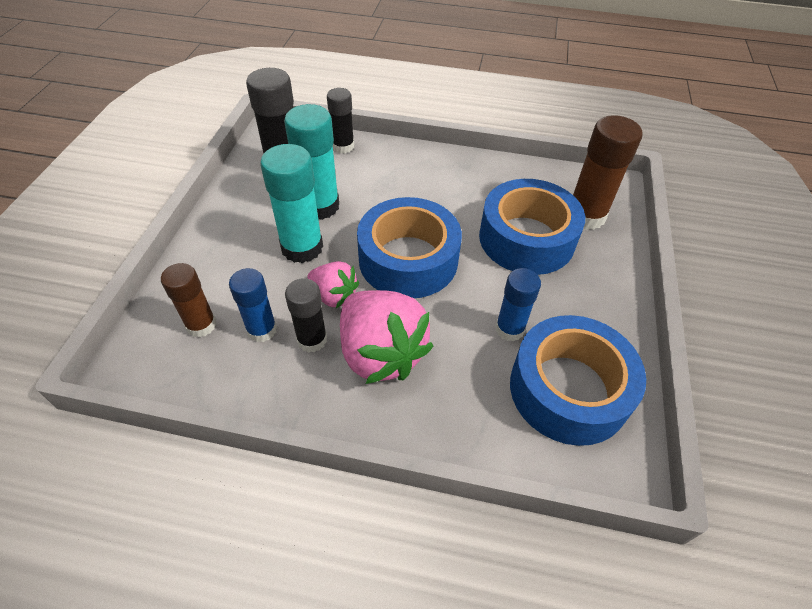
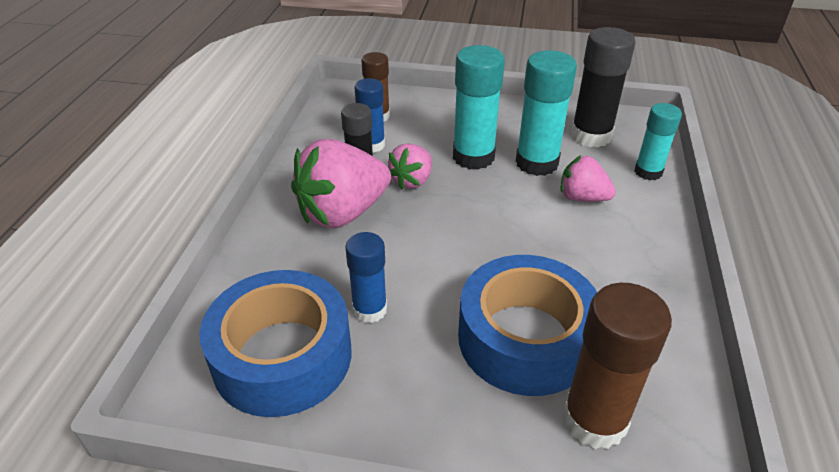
camera: 90 degrees right, 10 degrees down
black glue stick [327,88,354,153] -> turquoise glue stick [634,103,682,180]
blue tape [357,197,462,298] -> none
none -> pink strawberry [561,155,616,202]

